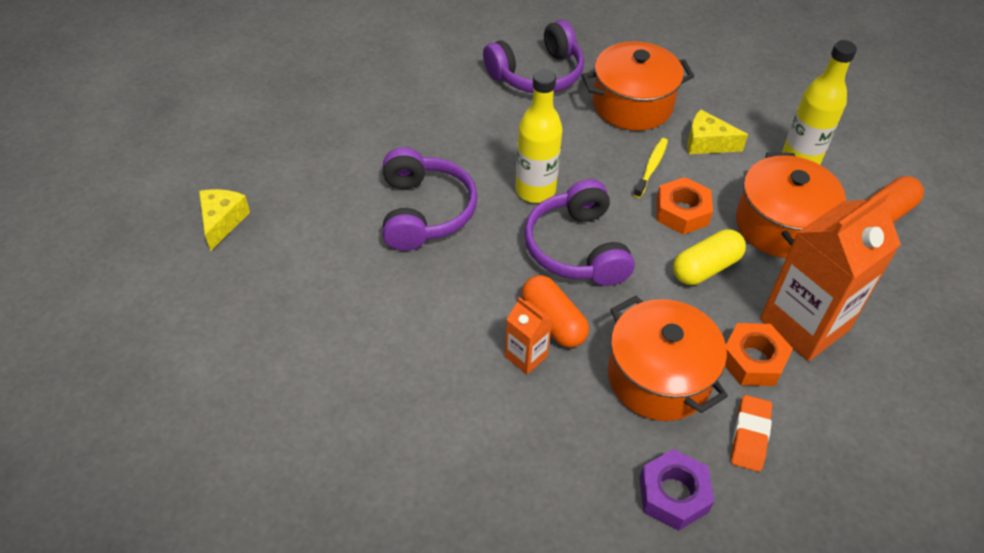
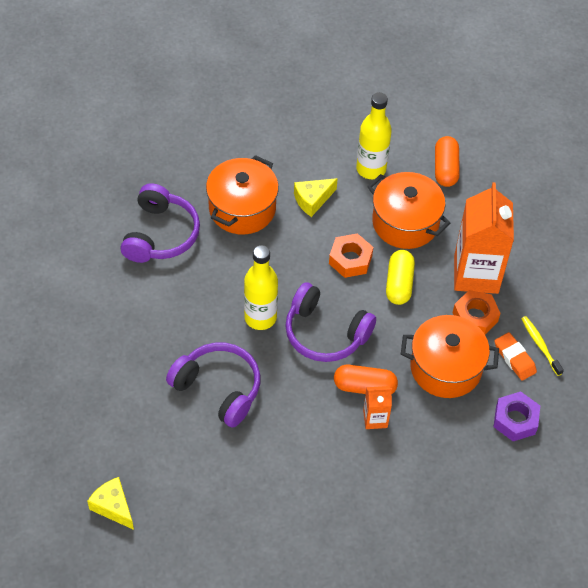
camera: 50 degrees left, 5 degrees up
yellow toothbrush [634,138,668,198] -> yellow toothbrush moved to [521,316,564,376]

